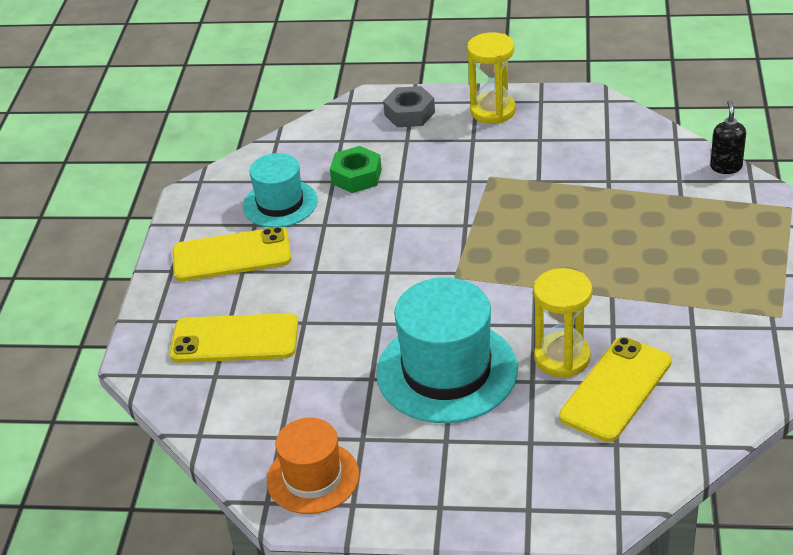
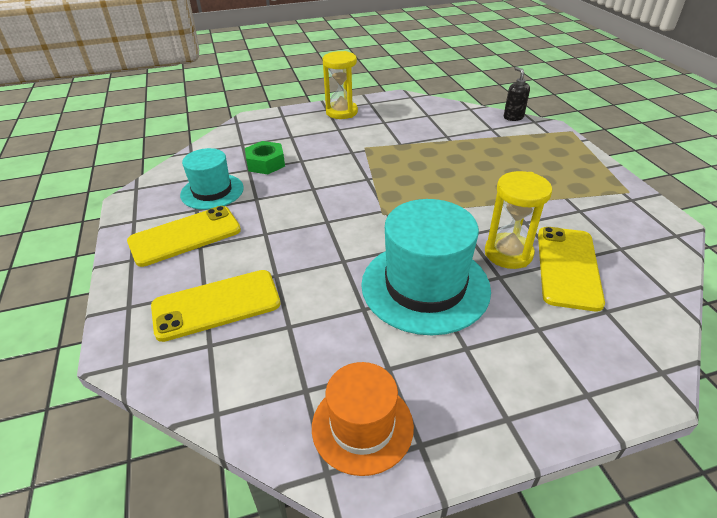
camera: 25 degrees left, 0 degrees up
grey nut [383,86,435,127] -> none

